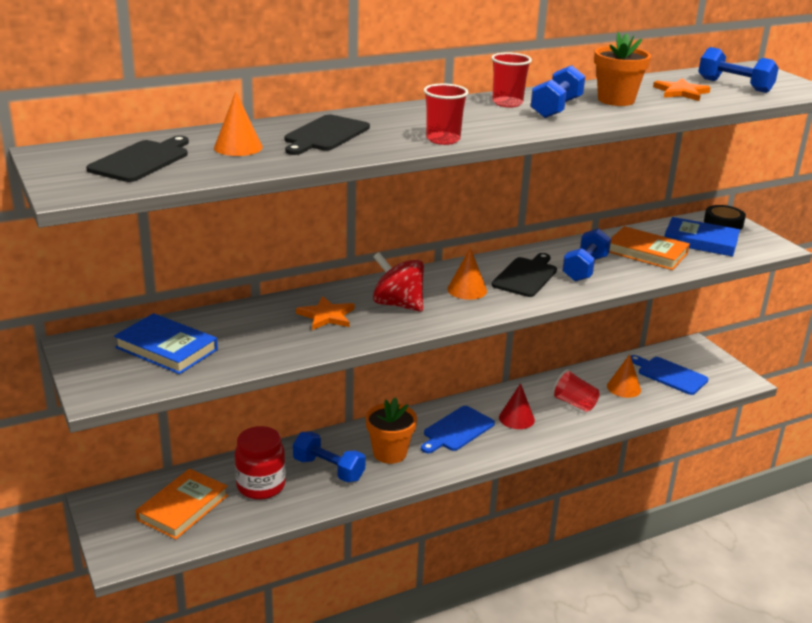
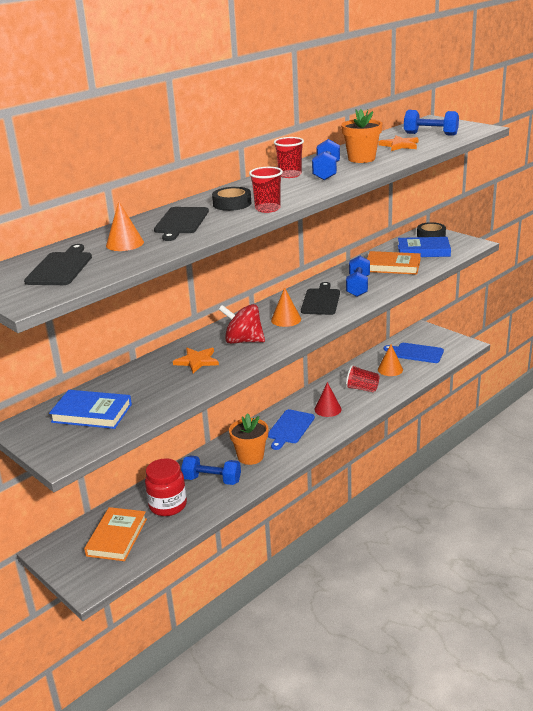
camera: 15 degrees left, 0 degrees up
none -> black tape [212,187,251,211]

